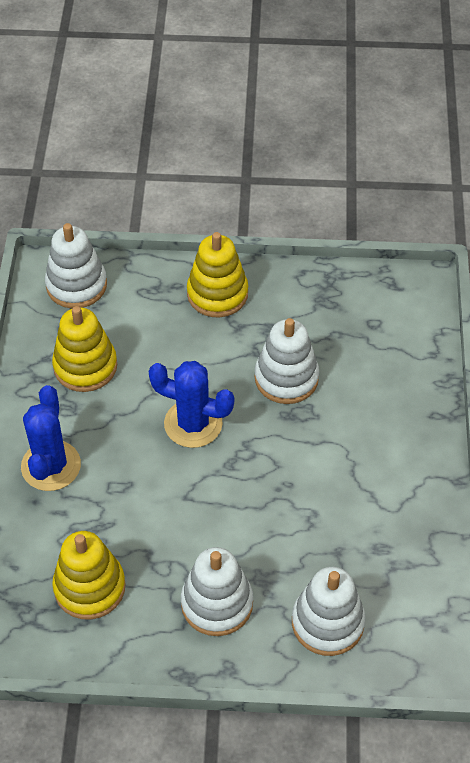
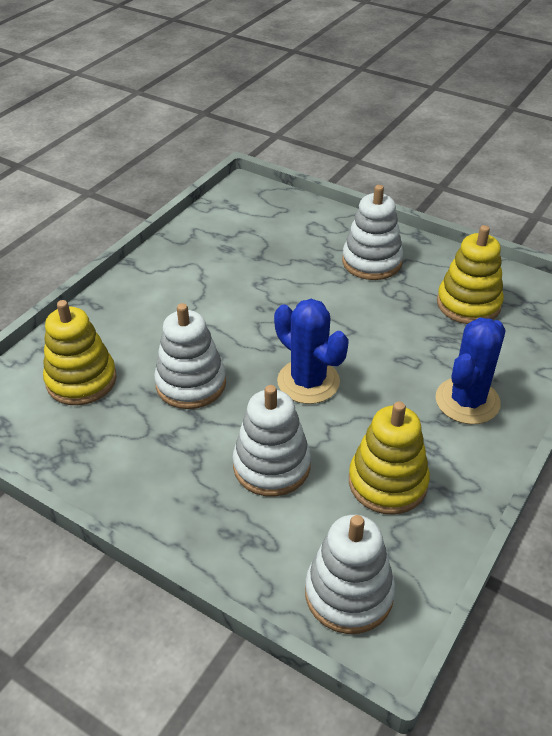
camera: 150 degrees left, 10 degrees down
yellow stacking toy [187,232,248,317] -> yellow stacking toy moved to [43,300,117,405]
white stacking toy [292,567,366,656] -> white stacking toy moved to [233,385,311,497]

